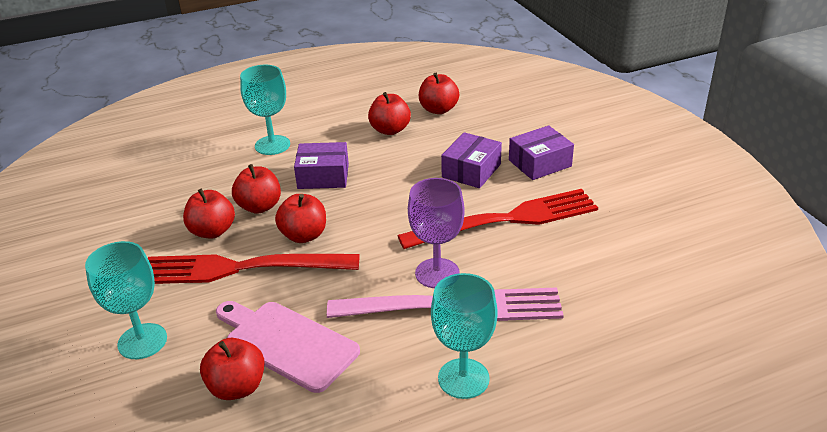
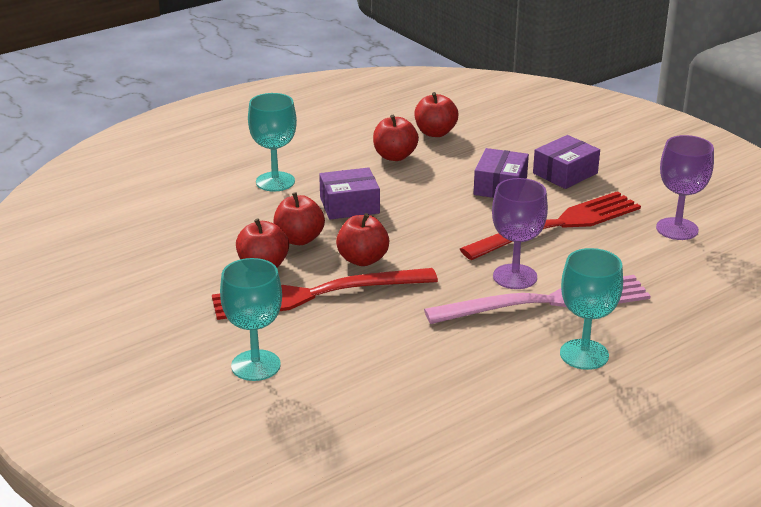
camera: 15 degrees left, 5 degrees down
red apple [200,338,265,400] -> none
pink cutting board [216,301,360,393] -> none
none -> purple goblet [656,135,714,240]

